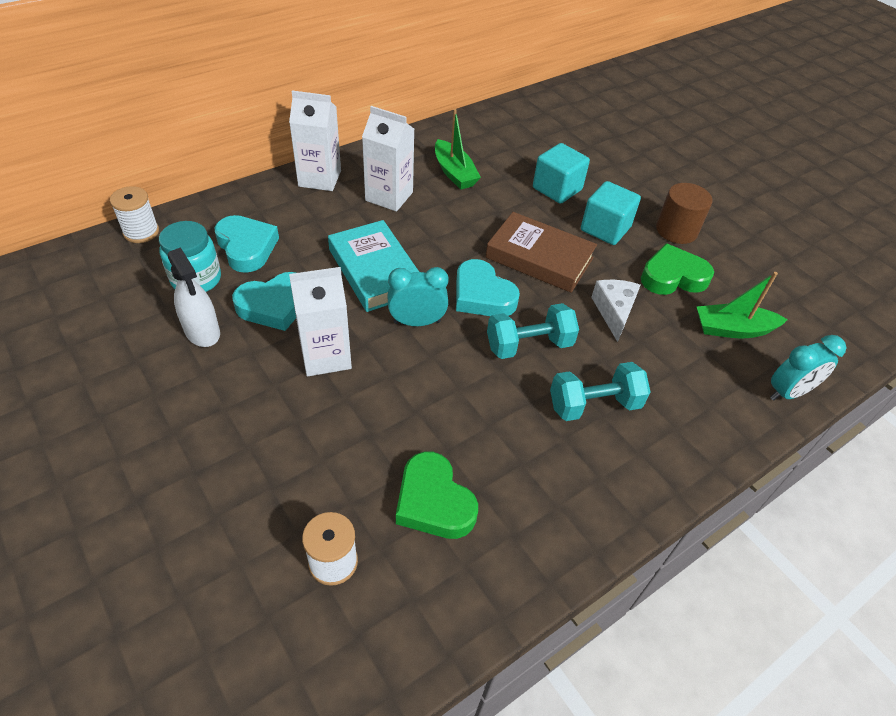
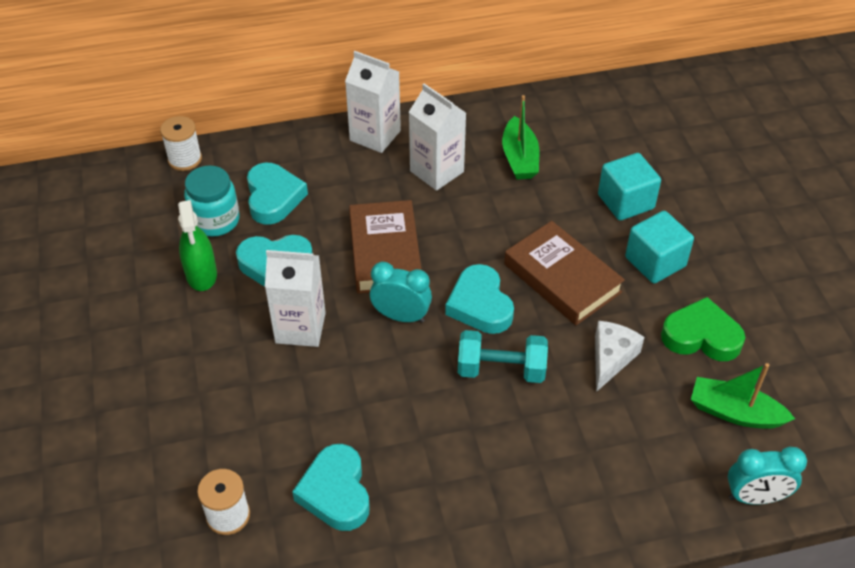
camera: 25 degrees right, 0 degrees up
white spray bottle [167,247,220,347] -> green spray bottle [178,200,217,291]
turquoise book [328,220,419,312] -> brown book [349,200,422,294]
green heart [396,451,478,539] -> turquoise heart [292,444,370,531]
turquoise dumbbell [550,362,650,421] -> none
brown cylinder [656,183,713,244] -> none

